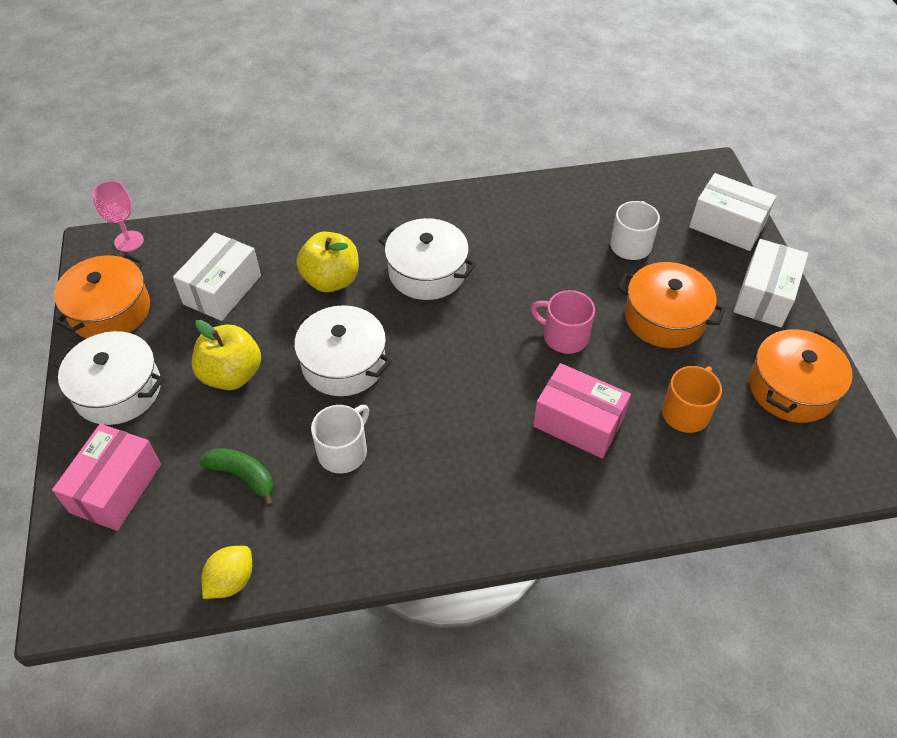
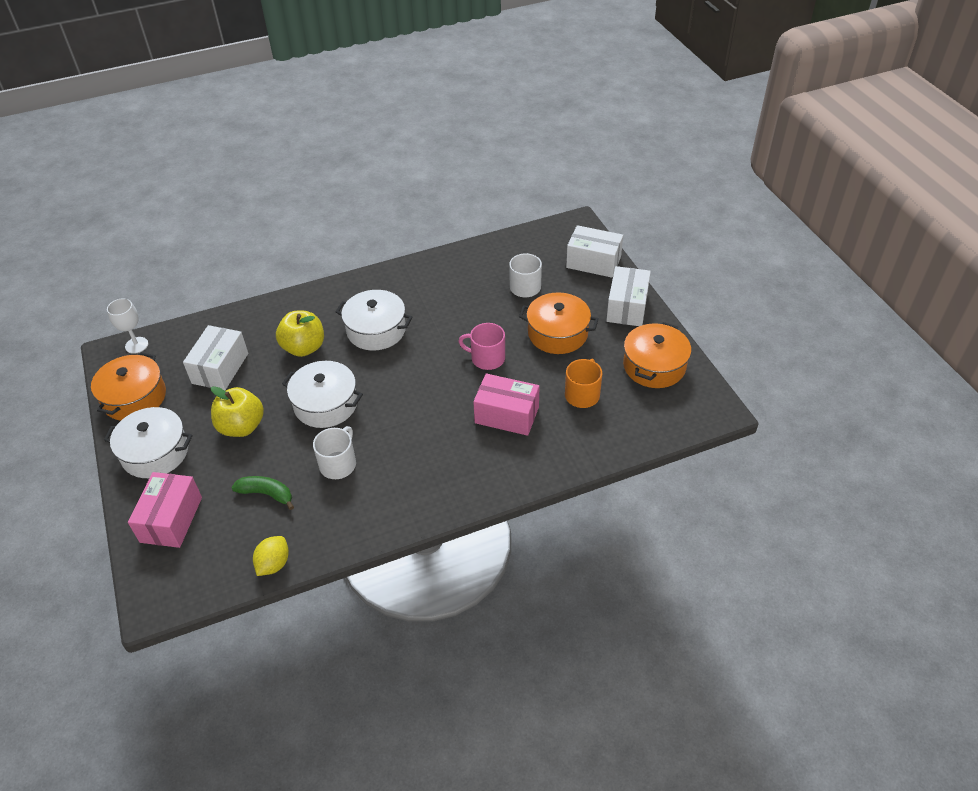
camera: 10 degrees left, 5 degrees down
pink goblet [92,181,144,252] -> white goblet [107,298,148,354]

